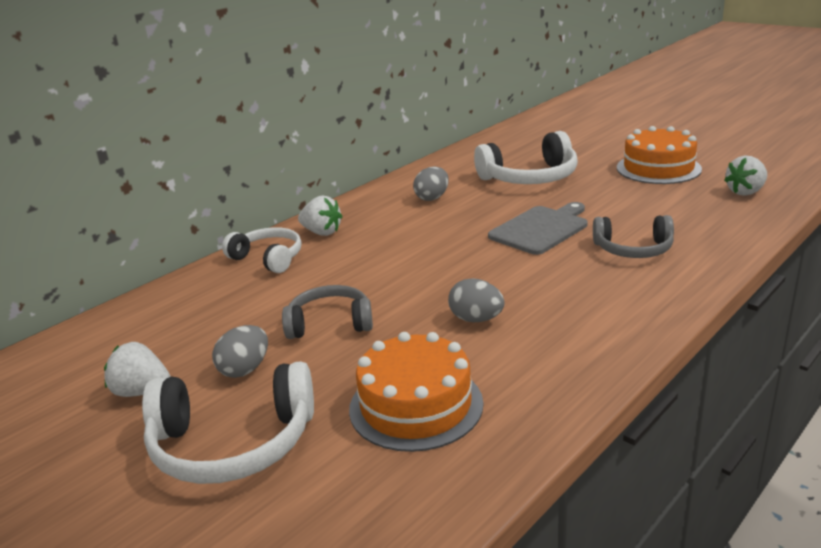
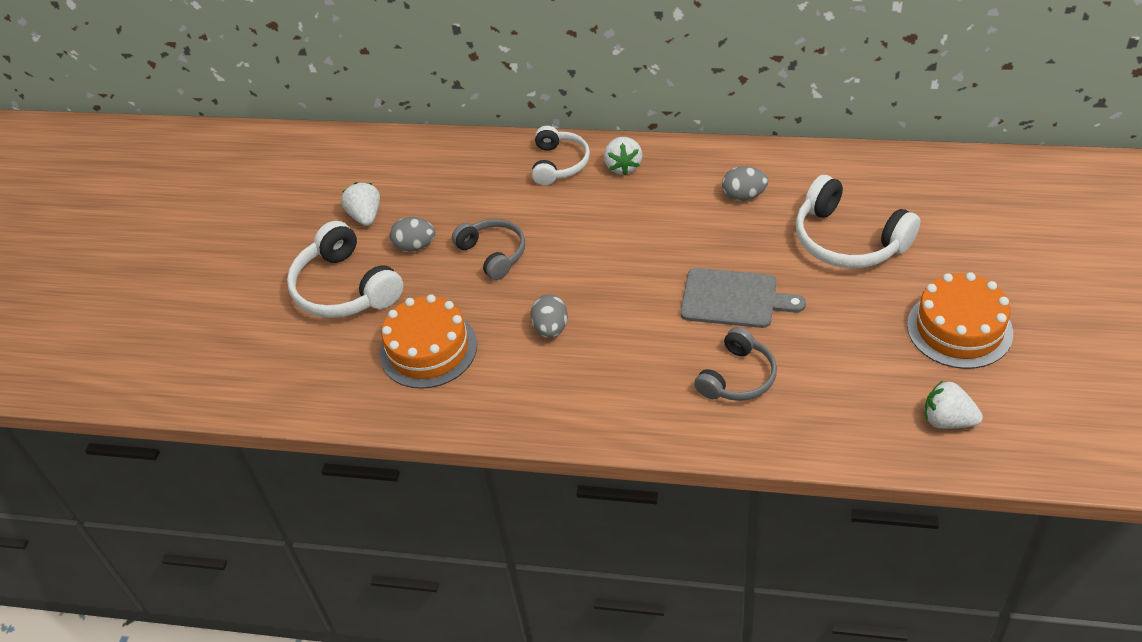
camera: 60 degrees right, 20 degrees up
grey headphones [593,215,674,258] -> grey headphones turned 120 degrees counterclockwise [694,327,777,401]

